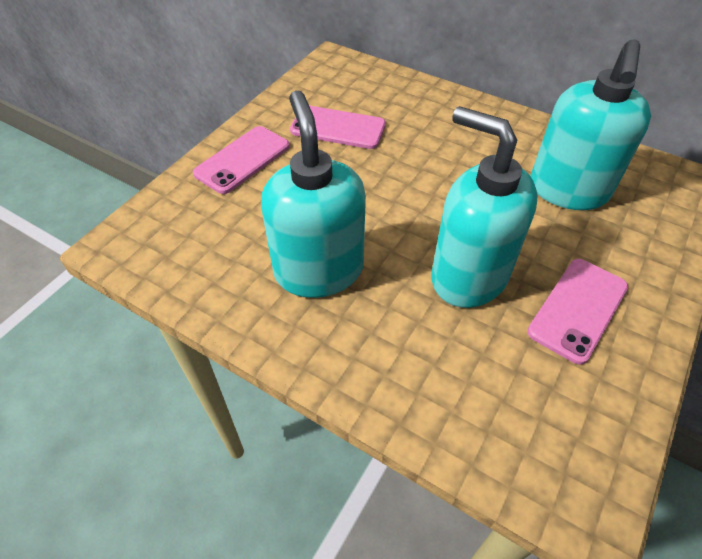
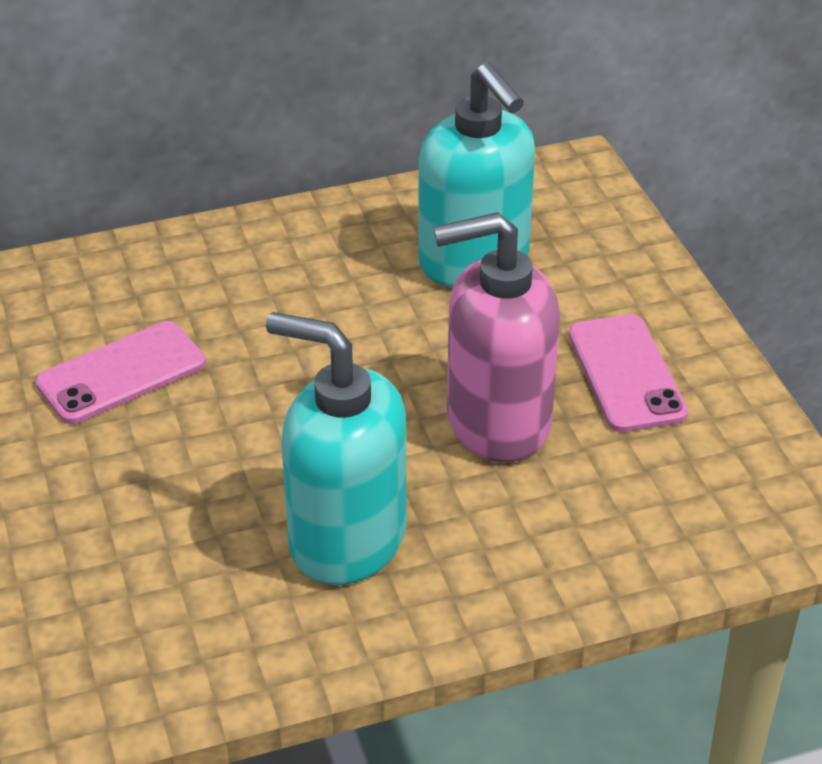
camera: 50 degrees left, 10 degrees down
pink phone [193,126,290,194] -> none
turquoise soap dispenser [431,106,538,308] -> pink soap dispenser [433,212,560,462]

